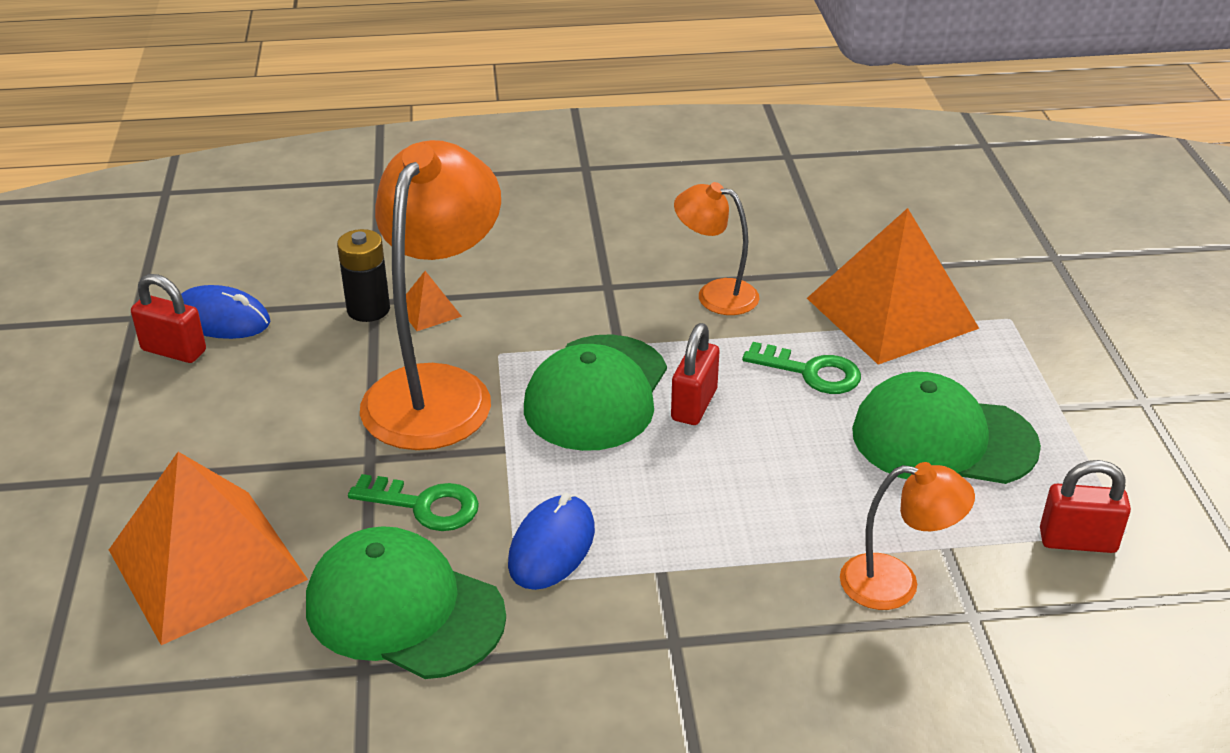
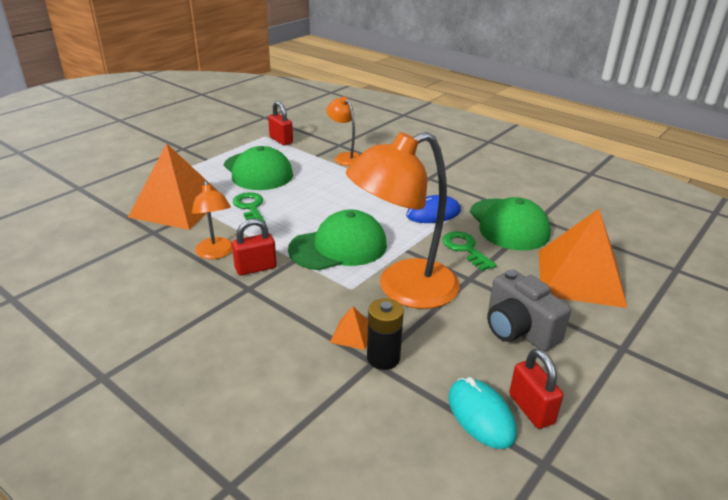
camera: 135 degrees left, 5 degrees down
blue mouse [181,285,271,339] -> turquoise mouse [448,377,517,449]
red padlock [671,323,720,425] -> red padlock moved to [232,219,277,275]
none -> grey camera [487,270,571,351]

